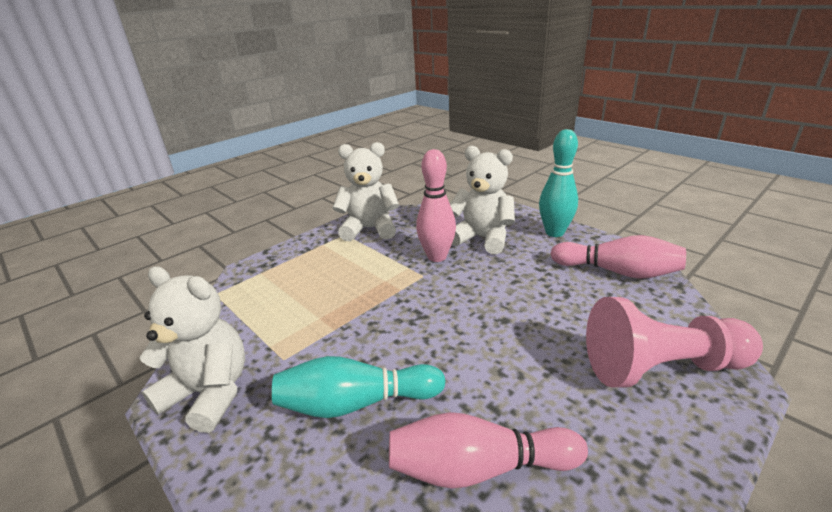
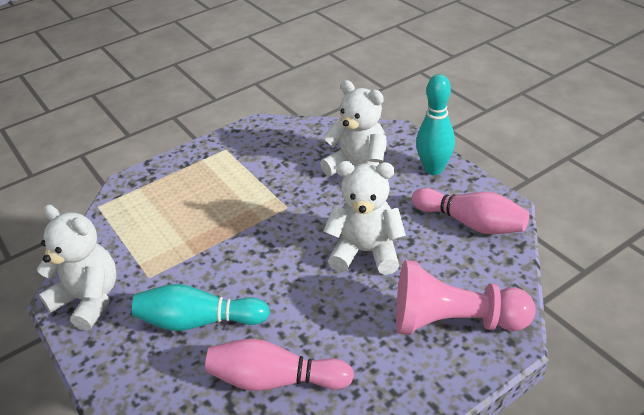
camera: 10 degrees right, 10 degrees up
white teddy bear [332,142,399,241] -> white teddy bear moved to [323,161,406,275]
pink bowling pin [416,149,456,262] -> none

